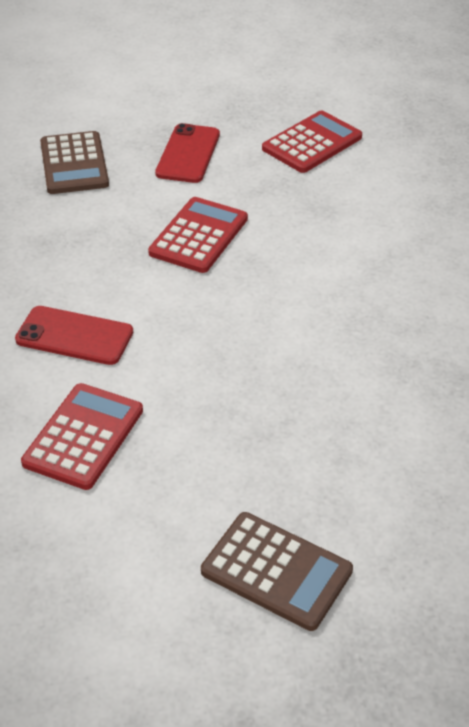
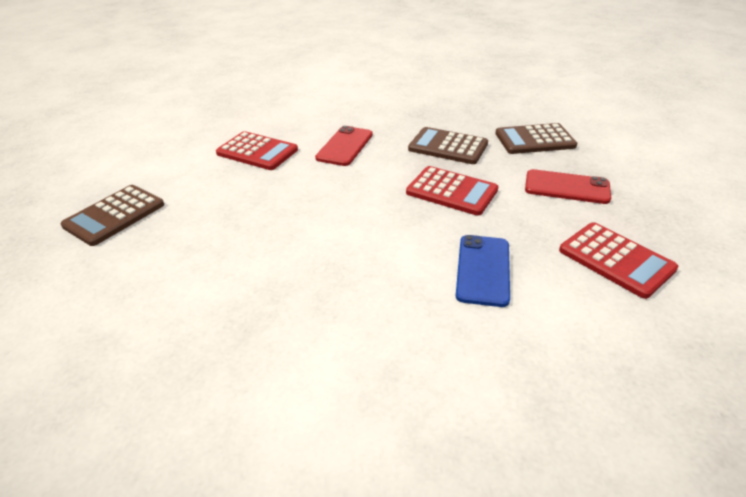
camera: 95 degrees right, 5 degrees down
none -> brown calculator [408,127,488,164]
none -> blue phone [456,235,510,307]

